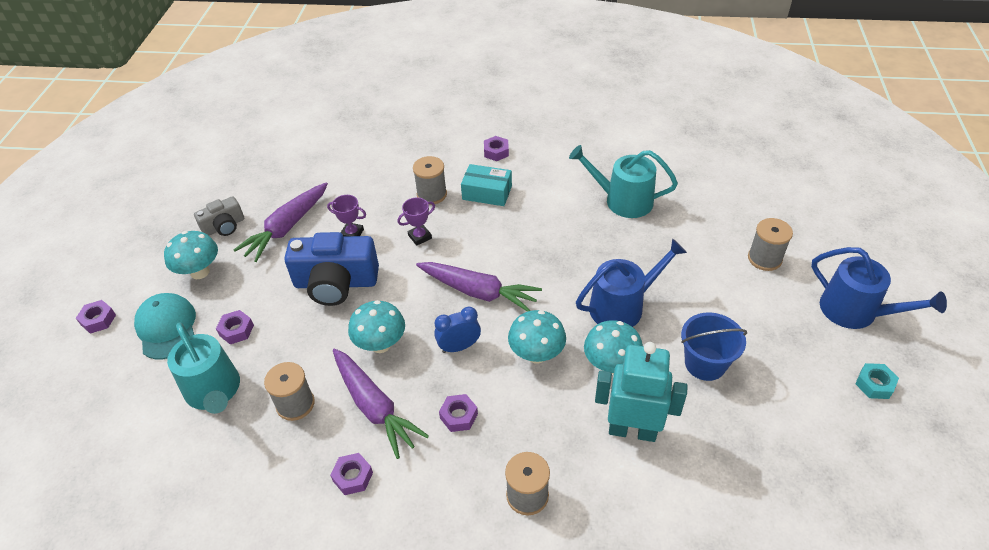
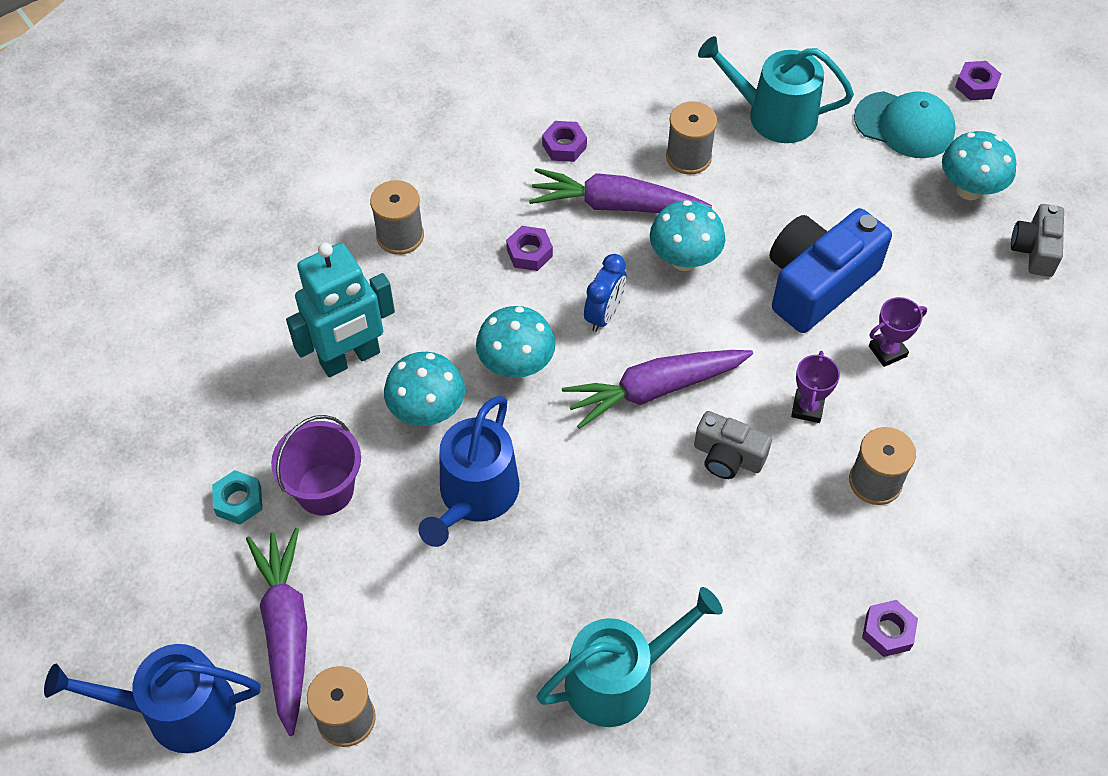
camera: 135 degrees right, 10 degrees up
purple nut [216,310,254,344] -> none
purple carrot [234,182,328,262] -> purple carrot moved to [246,528,307,736]
turquoise box [461,164,512,206] -> none
blue bucket [681,313,747,381] -> purple bucket [271,415,361,515]
turquoise nut [855,363,899,399] -> turquoise nut moved to [212,470,262,525]
none -> grey camera [694,411,772,479]

